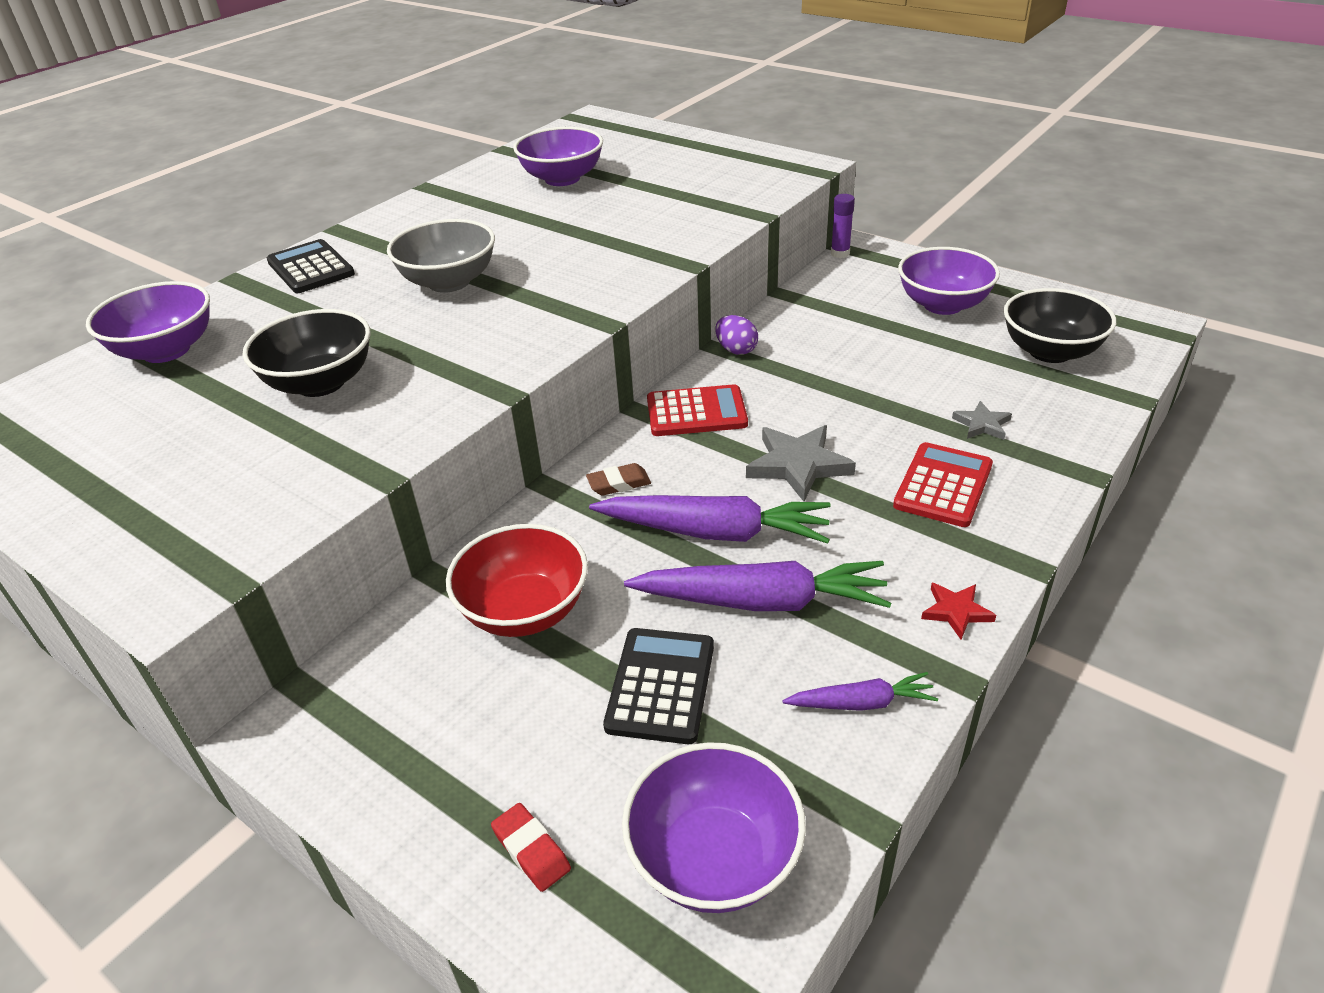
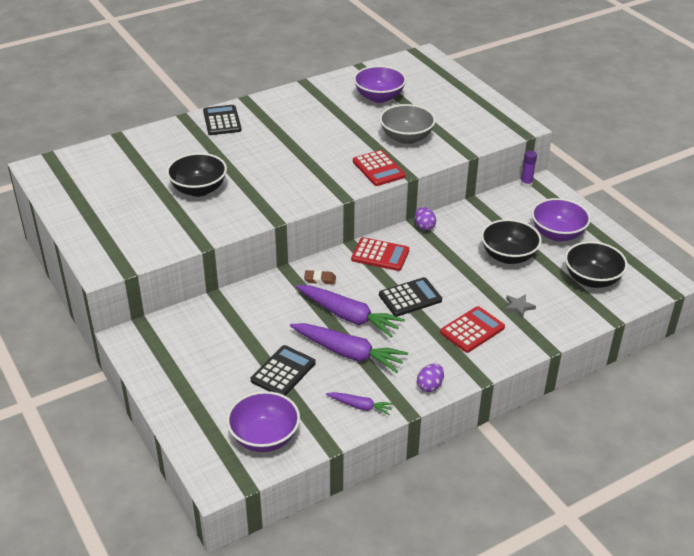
camera: 20 degrees right, 0 degrees up
purple bowl [86,281,210,363] -> none
grey bowl [387,219,495,293] -> grey bowl moved to [380,104,436,144]
red bowl [446,524,588,637] -> none
red eraser [491,803,571,892] -> none
grey star [746,425,856,501] -> black calculator [379,277,442,317]
red star [921,583,996,640] -> purple egg [417,364,444,392]
none -> red calculator [353,150,405,186]
none -> black bowl [481,219,542,264]

